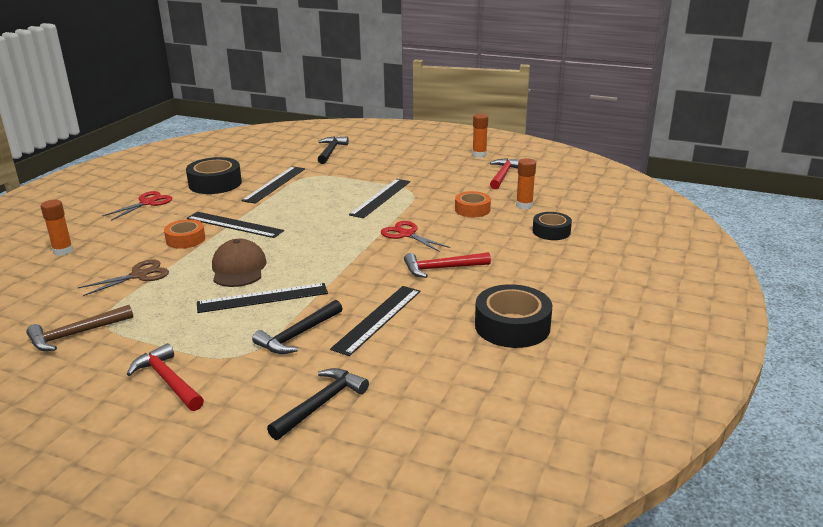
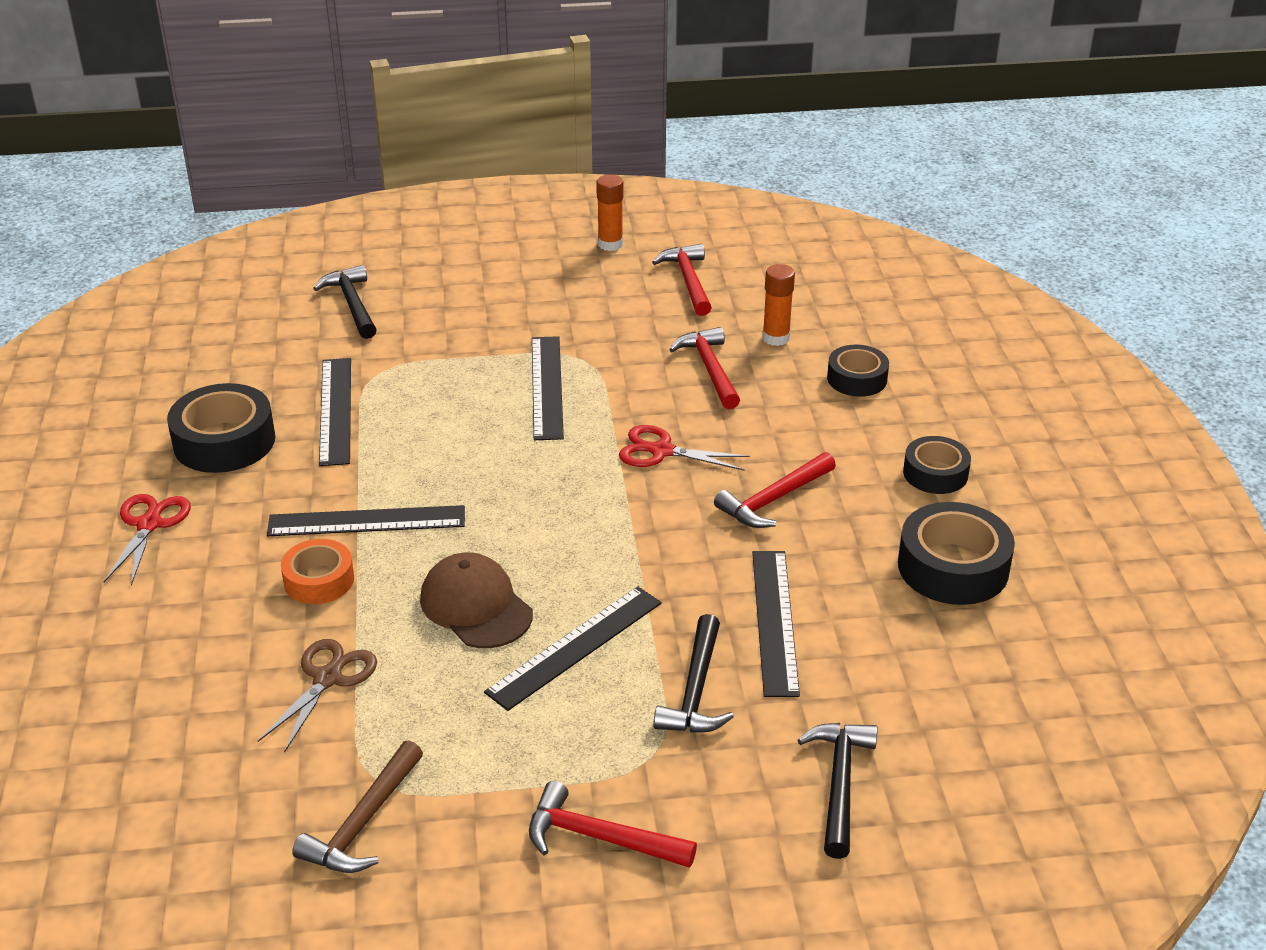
camera: 30 degrees left, 10 degrees up
orange glue stick [40,200,73,256] -> none
orange tape [455,191,491,217] -> red hammer [669,327,740,409]
none -> black tape [903,436,971,494]

